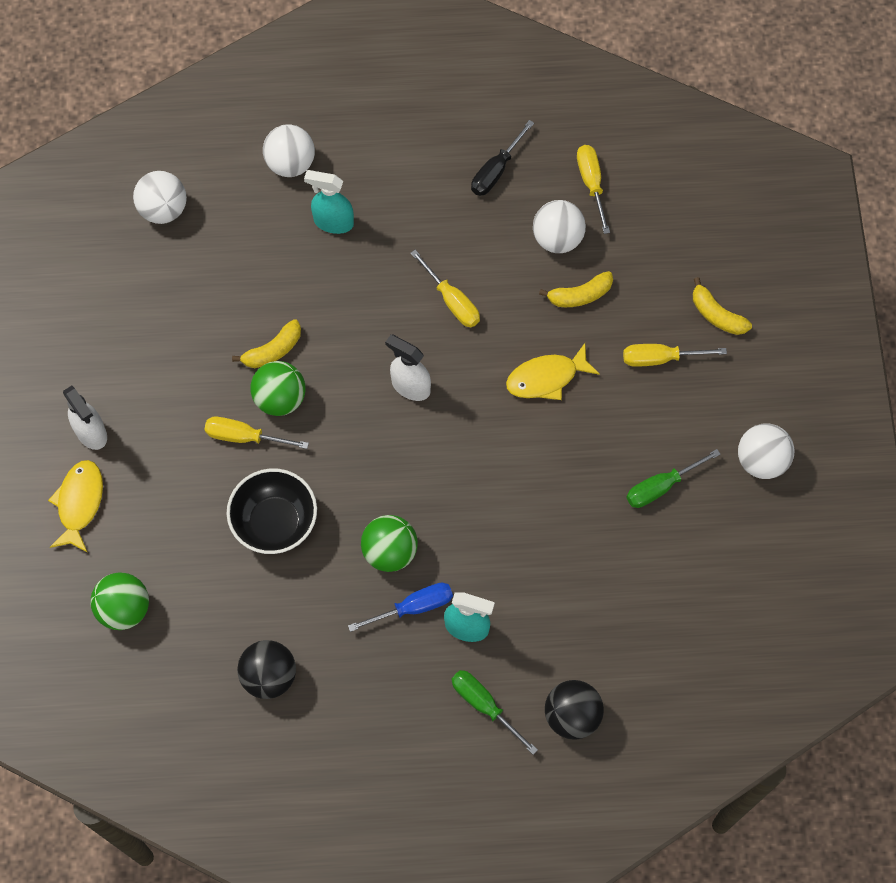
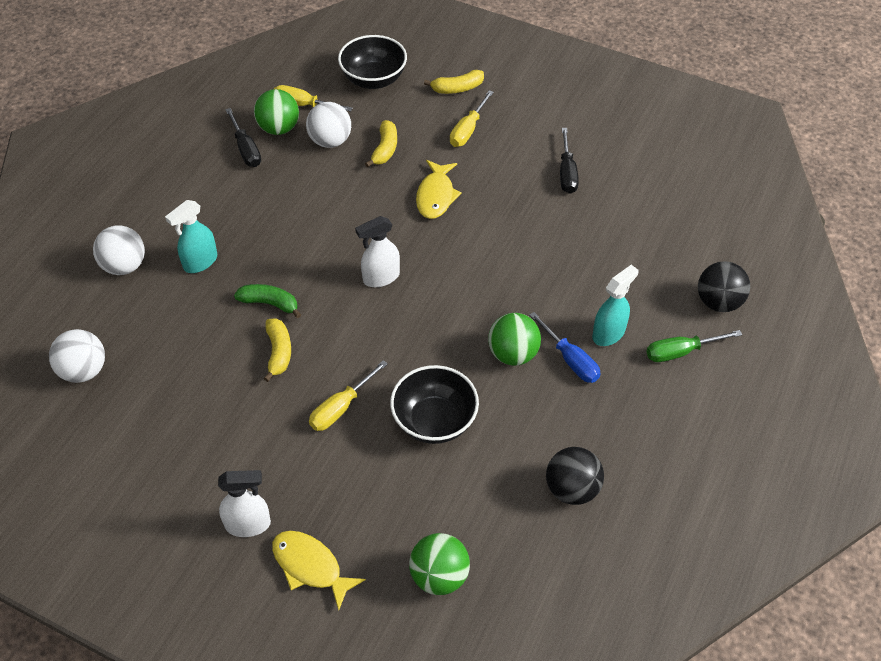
camera: 60 degrees left, 15 degrees down
green ball [250,361,306,416] -> green ball moved to [254,89,299,135]
blue screwdriver [348,583,453,632] -> blue screwdriver turned 135 degrees clockwise [529,312,601,383]
yellow screwdriver [410,250,480,327] -> none
green screwdriver [626,449,721,508] -> black screwdriver [560,128,579,194]
white ball [738,423,795,479] -> none
none -> green banana [234,284,301,318]
none -> black bowl [338,35,407,89]

